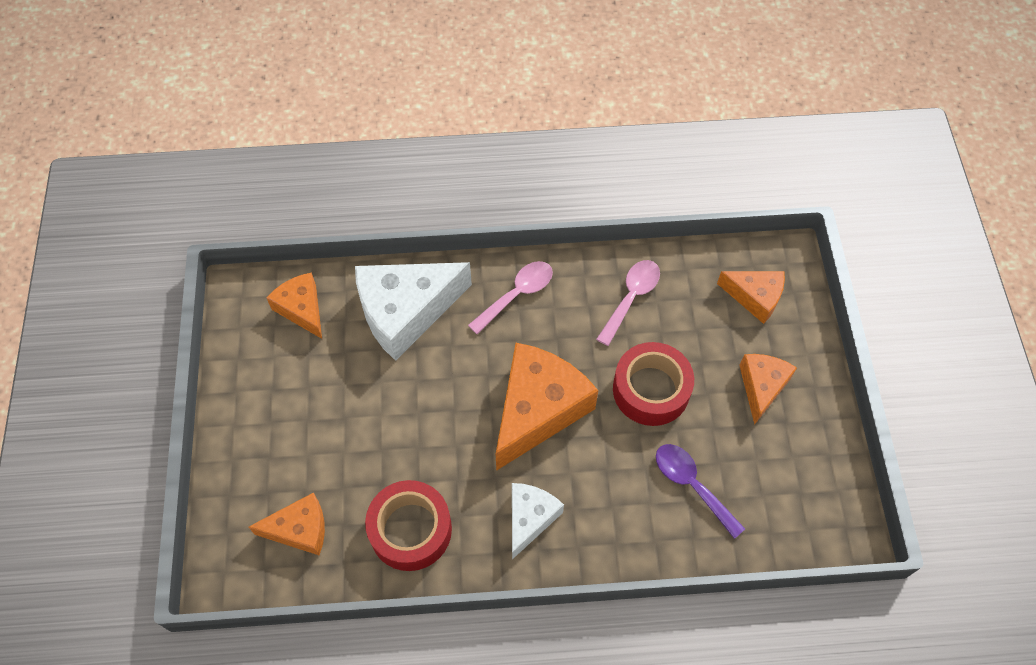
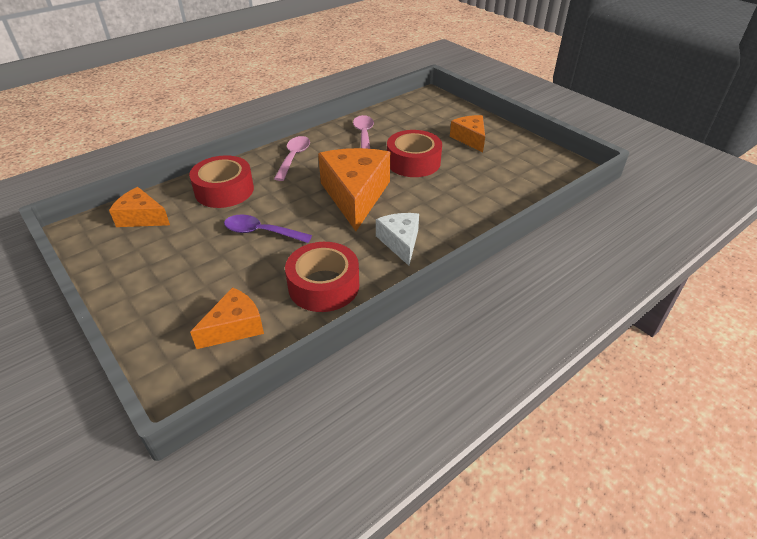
camera: 35 degrees left, 20 degrees down
white cheese [355,262,472,361] -> red tape [189,155,254,208]
purple spoon [656,444,745,539] -> purple spoon moved to [224,215,312,243]
orange cheese [717,271,785,324] -> none

